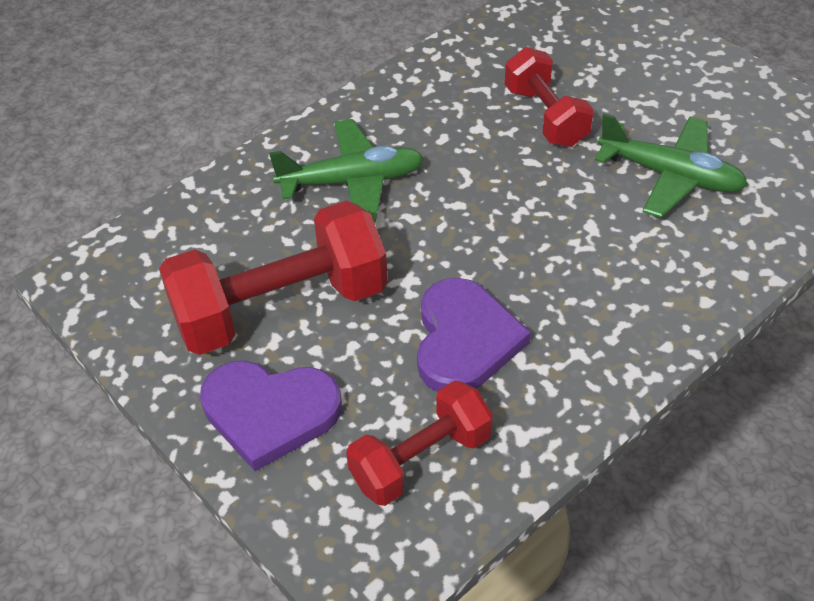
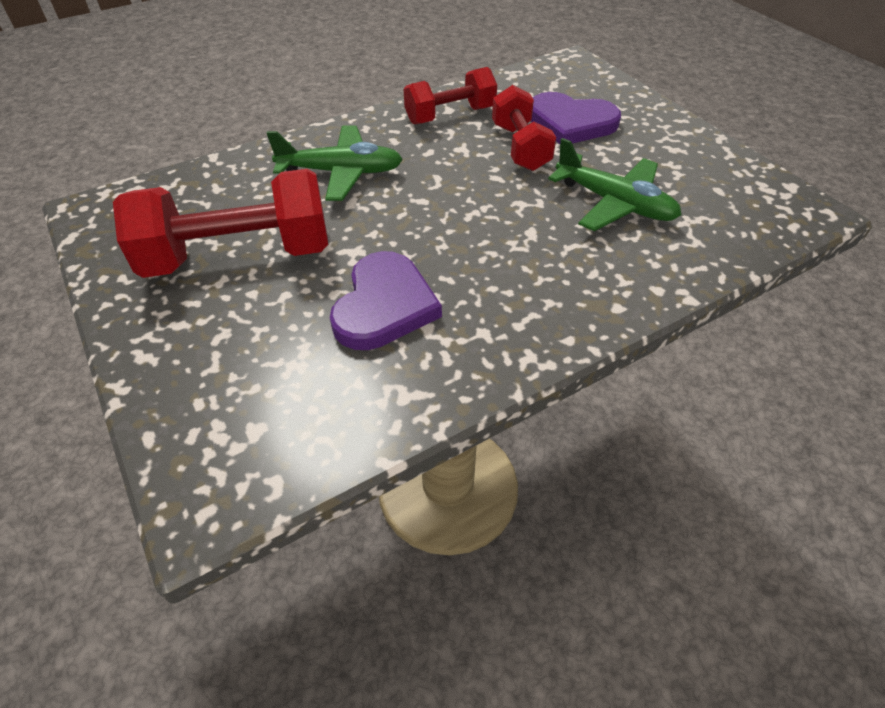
camera: 10 degrees right, 0 degrees up
purple heart [200,361,342,471] -> purple heart moved to [531,92,621,144]
red dumbbell [346,380,493,506] -> red dumbbell moved to [404,67,497,124]

